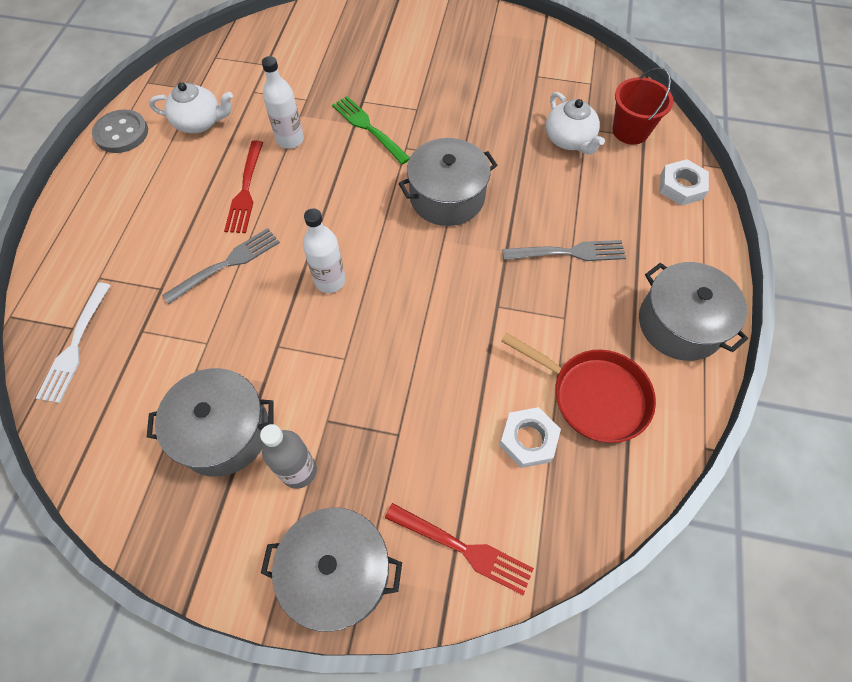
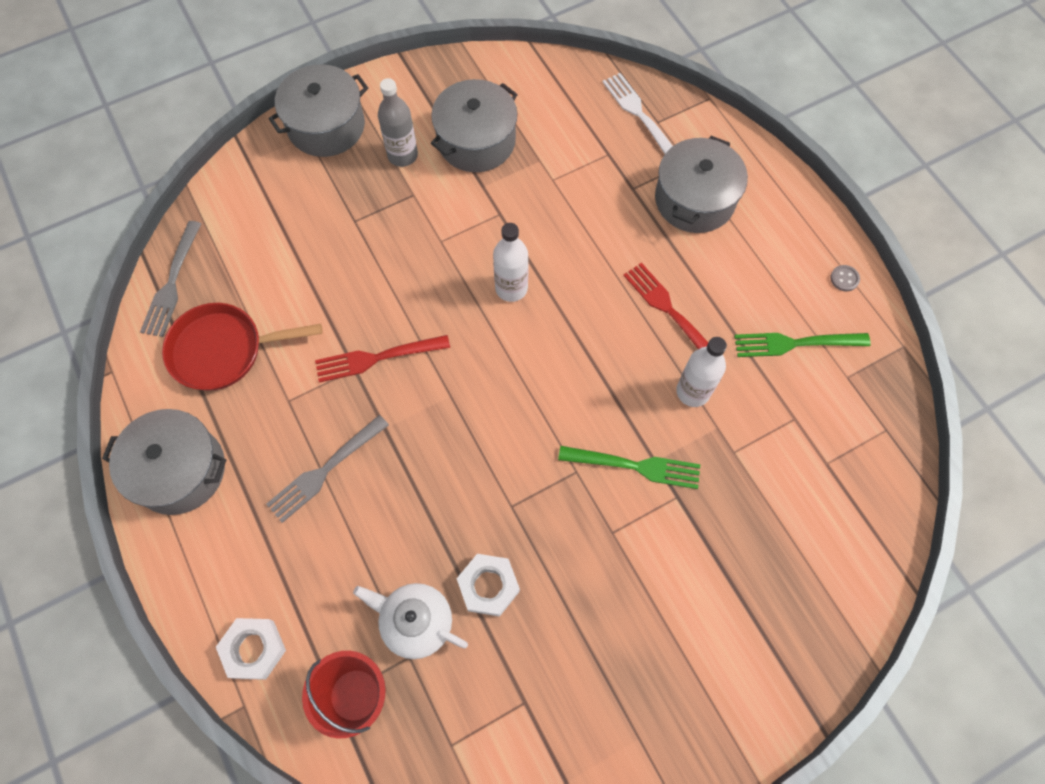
camera: 140 degrees right, 5 degrees up
grey button [92,110,148,153] -> grey button [830,265,860,291], size x0.46
white teapot [149,82,233,133] -> green fork [734,333,871,357]
grey fork [162,228,280,304] -> grey fork moved to [140,221,202,337]
red fork [385,503,534,595] -> red fork moved to [315,335,450,383]
grey pot [399,138,497,226] -> grey pot moved to [655,136,748,233]
white nut [499,407,561,468] -> white nut moved to [457,554,520,617]

